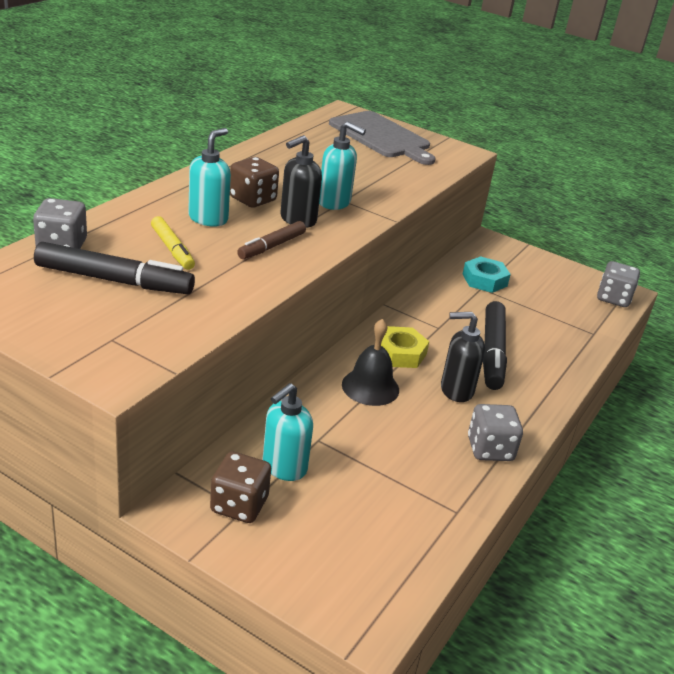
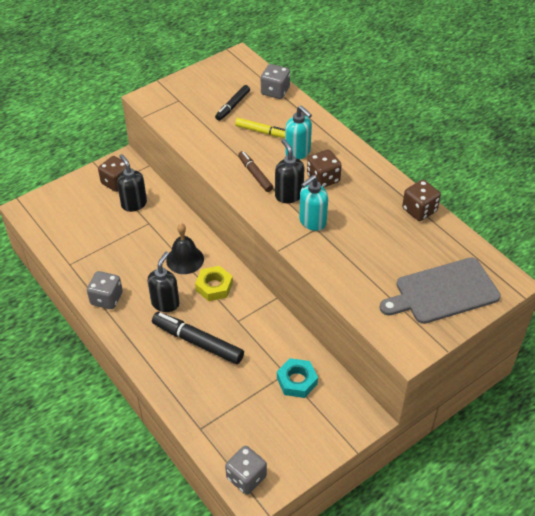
camera: 115 degrees right, 15 degrees up
black marker [34,242,195,294] -> black marker [215,85,250,121], size x0.61
yellow marker [151,216,195,270] -> yellow marker turned 150 degrees counterclockwise [235,118,285,138]
turquoise soap dispenser [262,383,313,481] -> black soap dispenser [117,154,147,212]
none -> brown dice [402,180,441,221]

